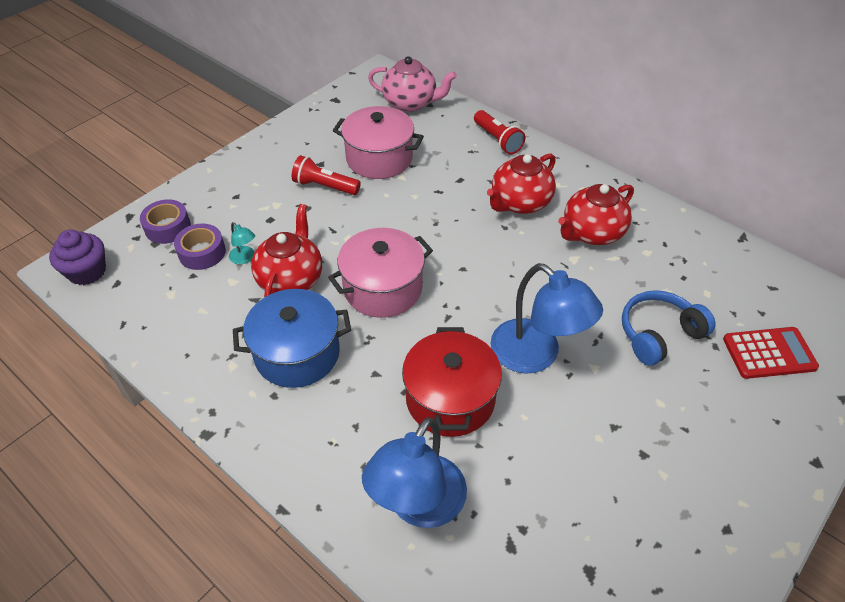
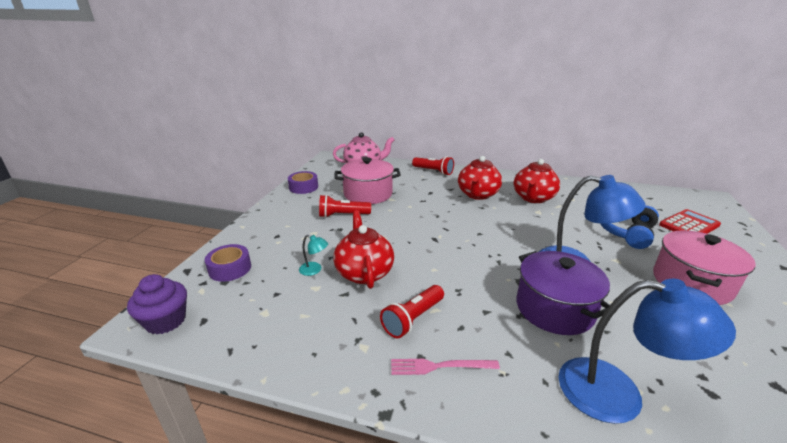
camera: 25 degrees left, 20 degrees down
purple tape [174,223,226,270] -> purple tape moved to [288,171,318,194]
blue pot [233,289,351,388] -> red flashlight [380,285,444,338]
pink pot [328,228,433,318] -> pink pot moved to [653,230,756,305]
blue lamp [362,417,467,528] -> blue lamp turned 75 degrees counterclockwise [558,279,736,424]
red pot [402,327,502,437] -> purple pot [516,251,610,335]
none -> pink fork [391,359,500,375]

